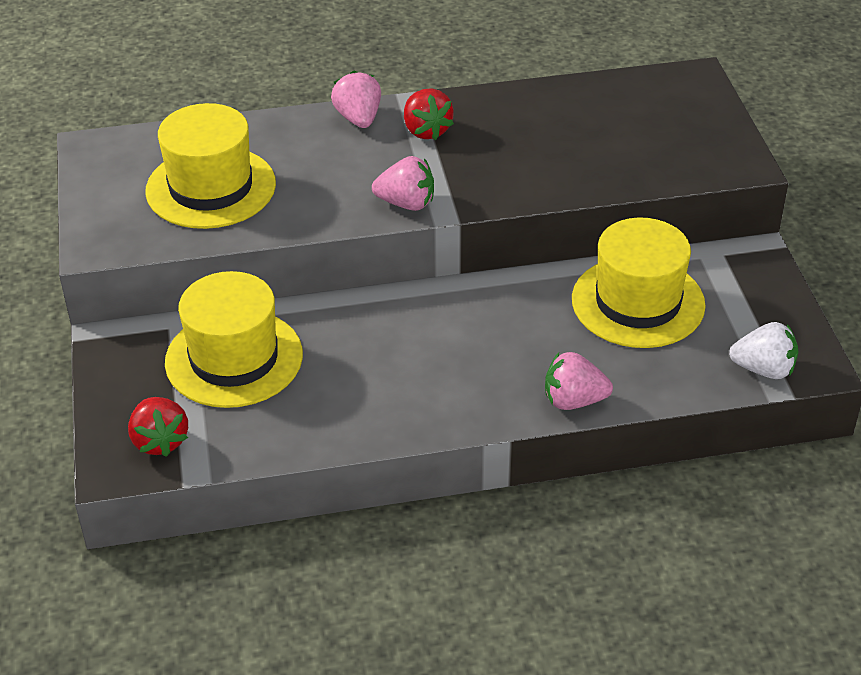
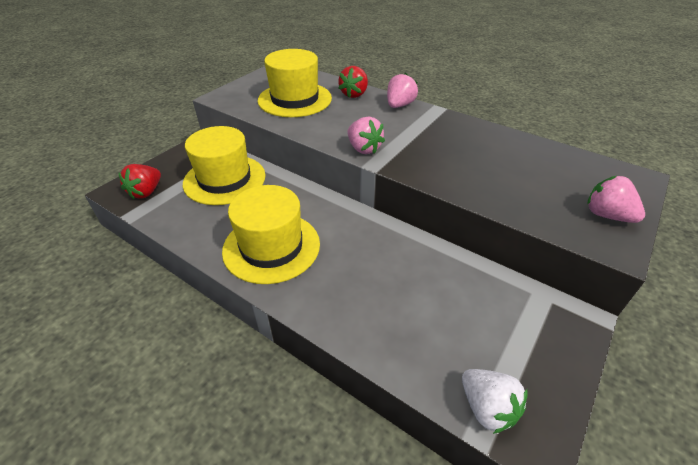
camera: 45 degrees right, 0 degrees up
red strawberry [404,88,454,140] -> red strawberry moved to [338,66,368,98]
pink strawberry [545,352,613,410] -> pink strawberry moved to [588,176,645,223]
yellow hat [572,218,706,348] -> yellow hat moved to [222,185,320,284]

